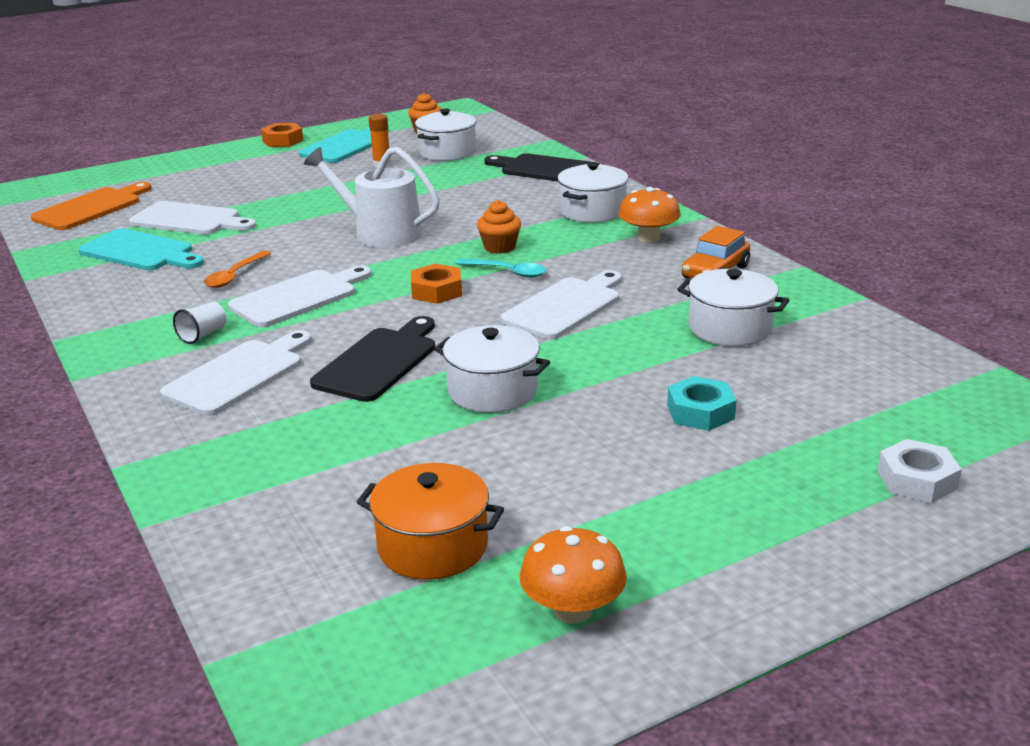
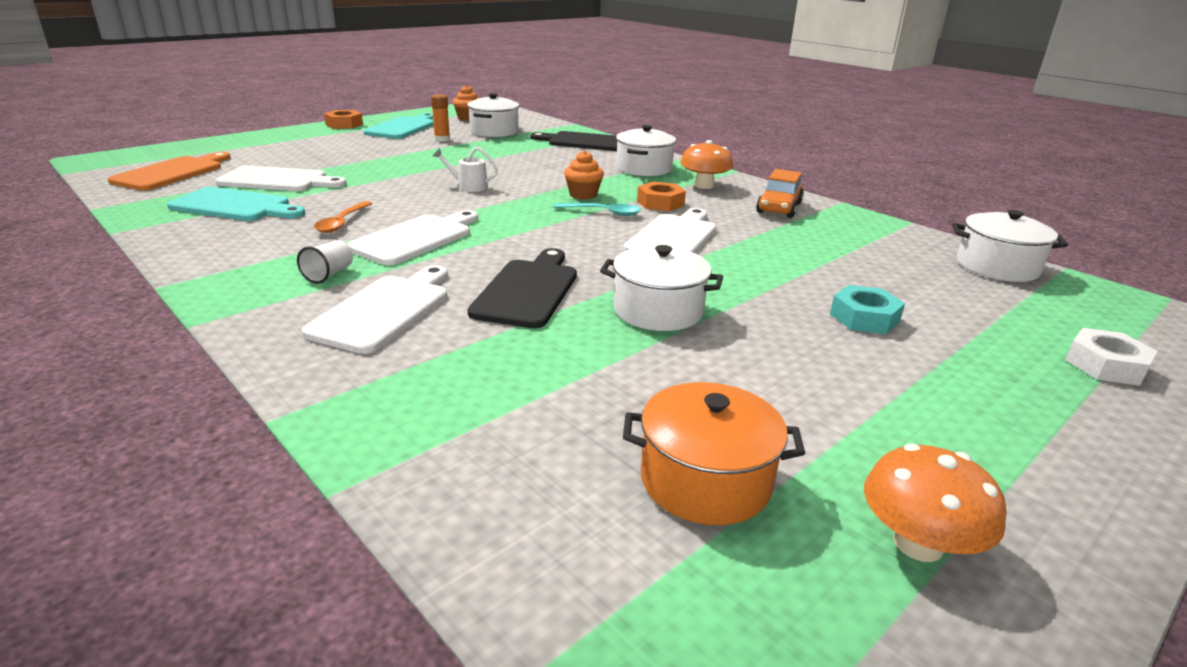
camera: 15 degrees left, 0 degrees up
white watering can [304,147,440,248] -> white watering can [433,147,498,192], size x0.49
orange nut [411,263,462,304] -> orange nut moved to [637,181,686,211]
white pot [677,269,789,346] -> white pot moved to [952,210,1068,282]

